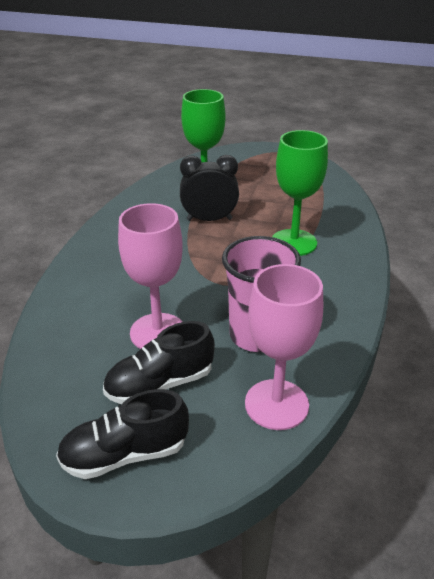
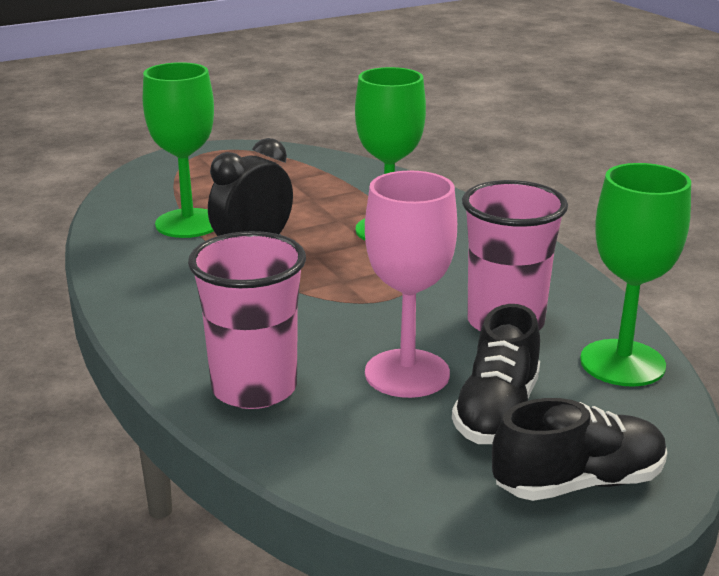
camera: 45 degrees left, 10 degrees down
black shoe [56,389,189,479] -> black shoe turned 135 degrees counterclockwise [492,398,667,501]
pink goblet [245,264,323,430] -> green goblet [580,163,691,387]
none -> pink cup [188,231,306,409]

